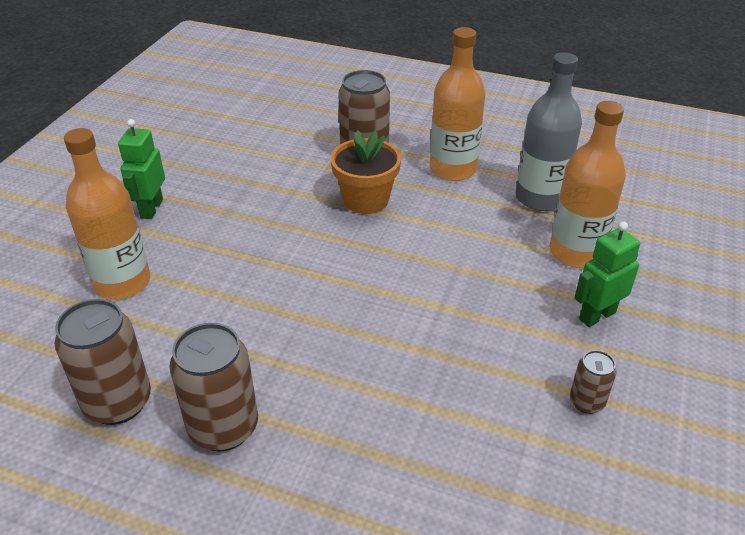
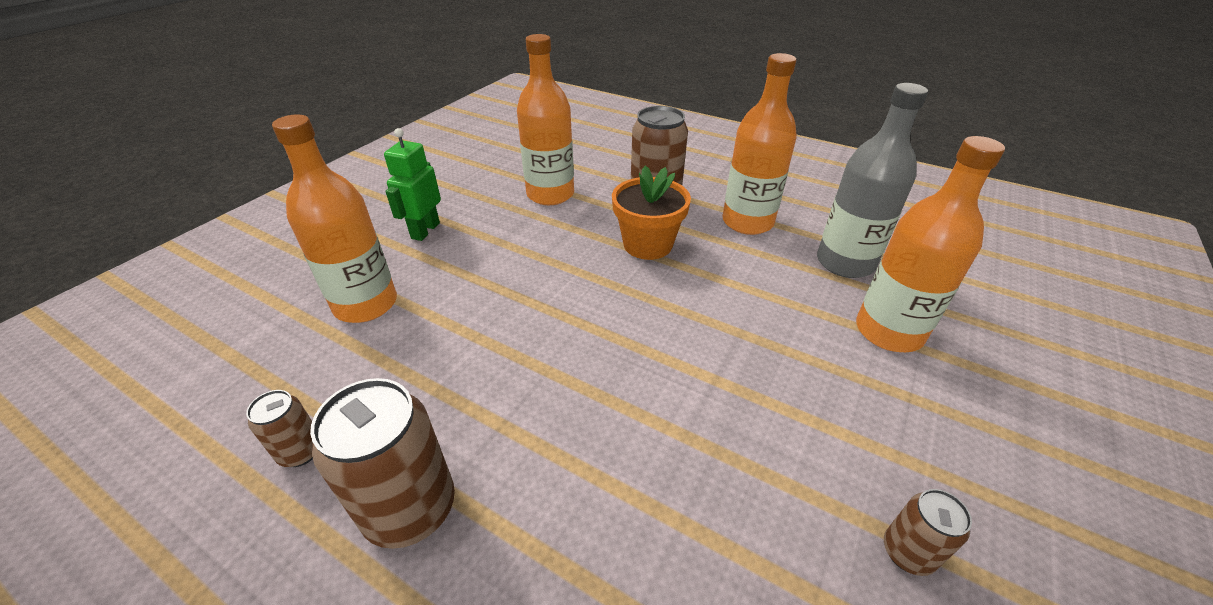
camera: 10 degrees right, 0 degrees up
brown can [55,299,151,425] -> brown can [246,390,313,467], size x0.52
green robot [574,221,640,327] -> none
none -> orange bottle [517,34,574,205]

